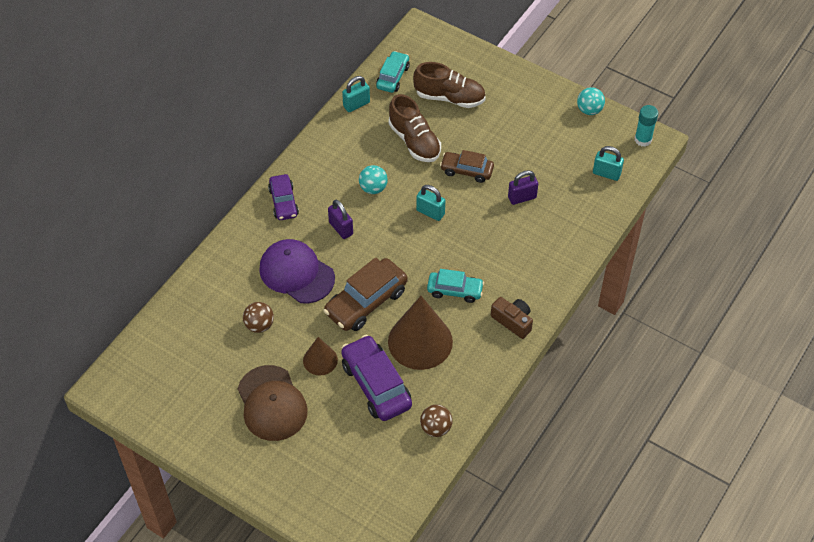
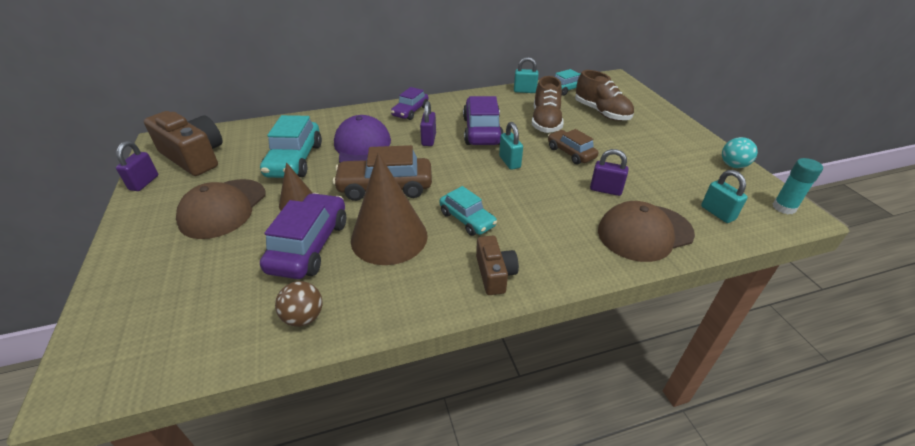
camera: 40 degrees right, 15 degrees down
brown ball [243,302,274,333] -> turquoise car [260,115,322,178]
turquoise ball [359,165,388,194] -> purple car [463,96,504,145]
none -> purple padlock [116,141,158,191]
none -> brown camera [144,111,223,176]
none -> brown cap [598,201,695,262]

